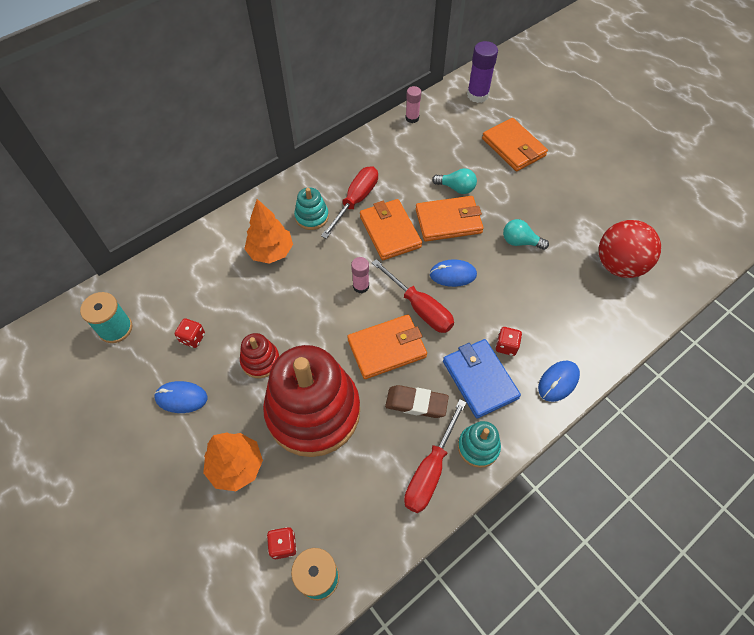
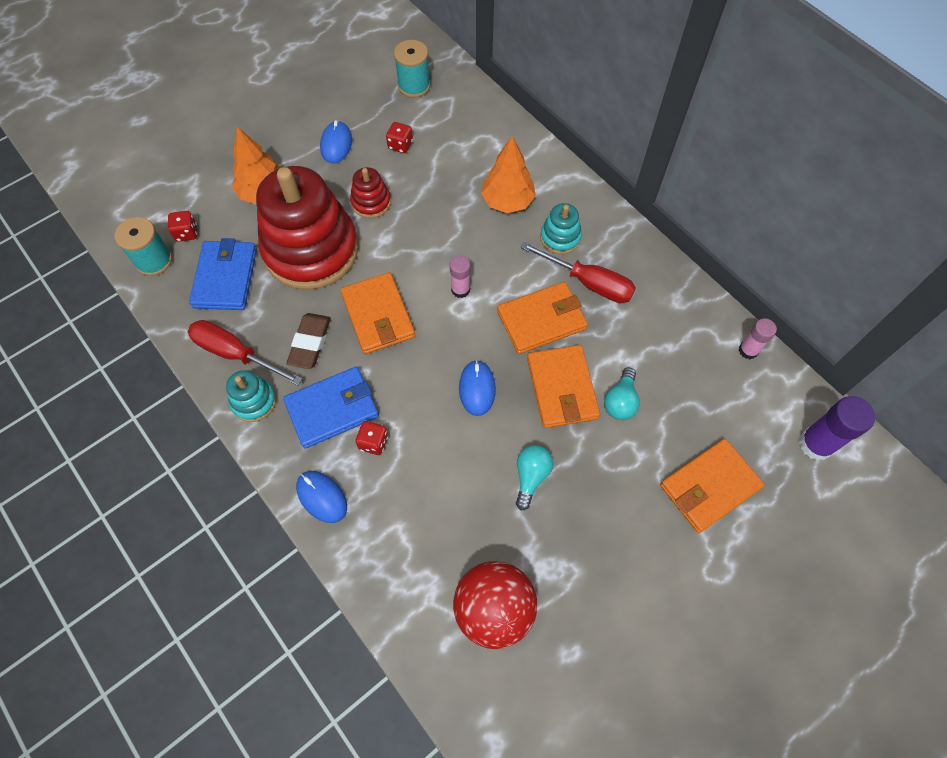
camera: 90 degrees right, 5 degrees up
red screwdriver [372,259,454,333] -> none
none -> blue wallet [189,238,257,310]

